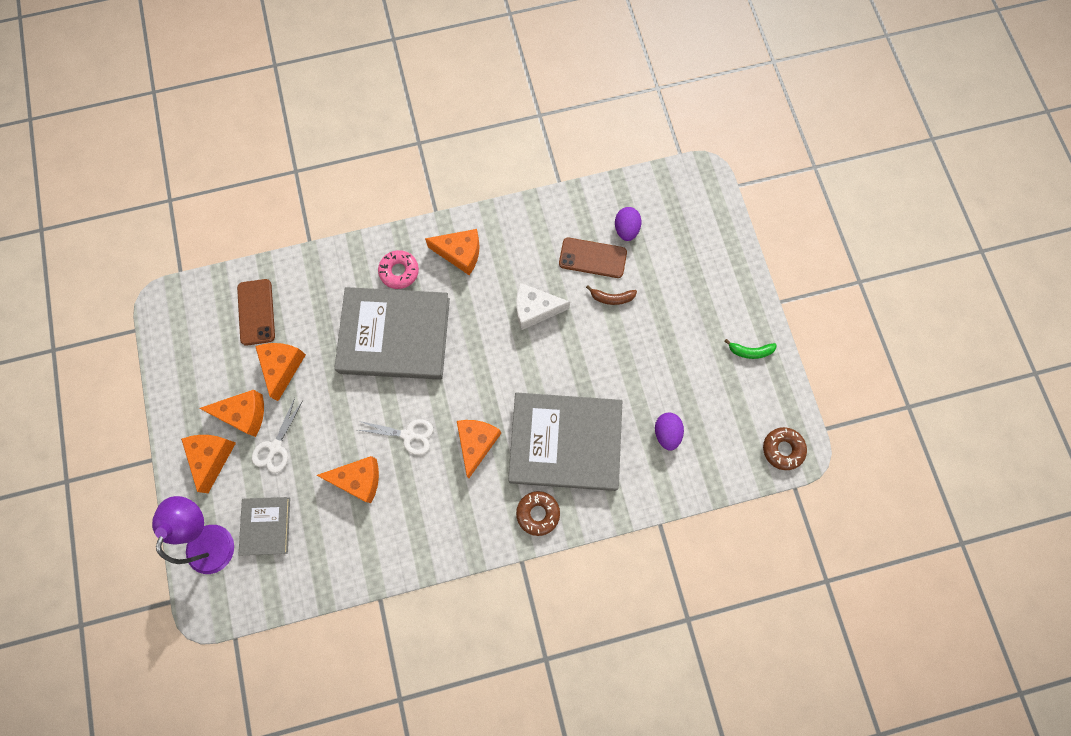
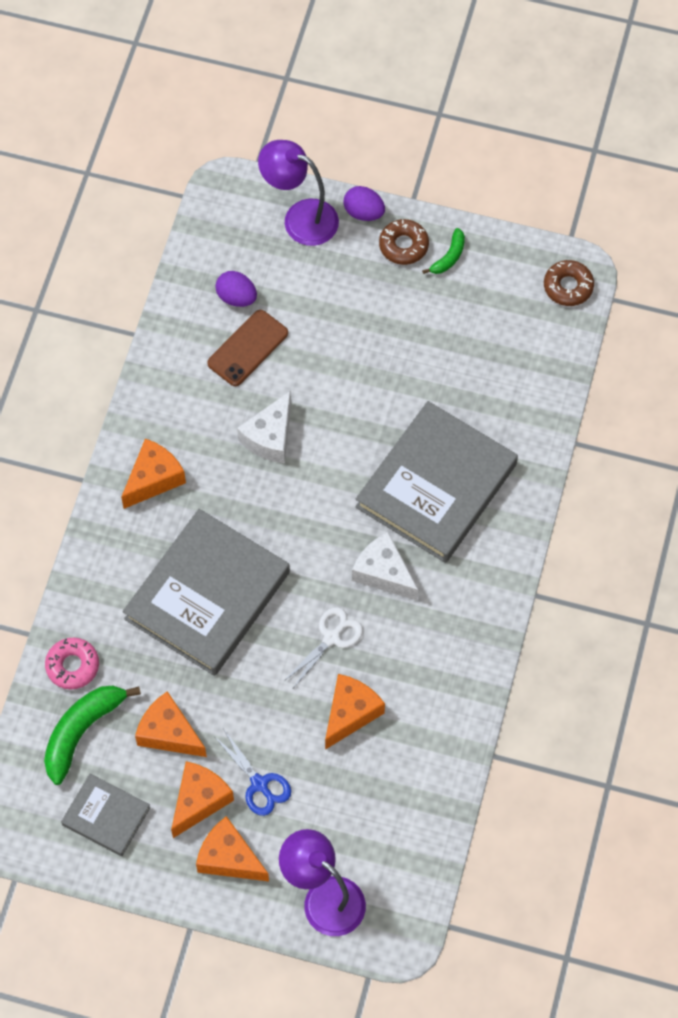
camera: 60 degrees left, 10 degrees down
brown phone [237,279,275,346] -> green banana [44,686,141,785]
grey book [239,497,290,556] -> grey book moved to [61,774,150,856]
white scissors [252,398,303,473] -> blue scissors [214,730,291,816]
pink donut [378,250,419,289] -> pink donut moved to [45,638,99,690]
orange cheese [457,420,501,478] -> white cheese [352,532,418,601]
brown donut [516,491,560,536] -> brown donut moved to [379,219,429,265]
brown banana [586,285,637,305] -> none
purple egg [655,413,684,451] -> purple egg moved to [343,186,385,221]
none -> purple lamp [258,140,339,246]

